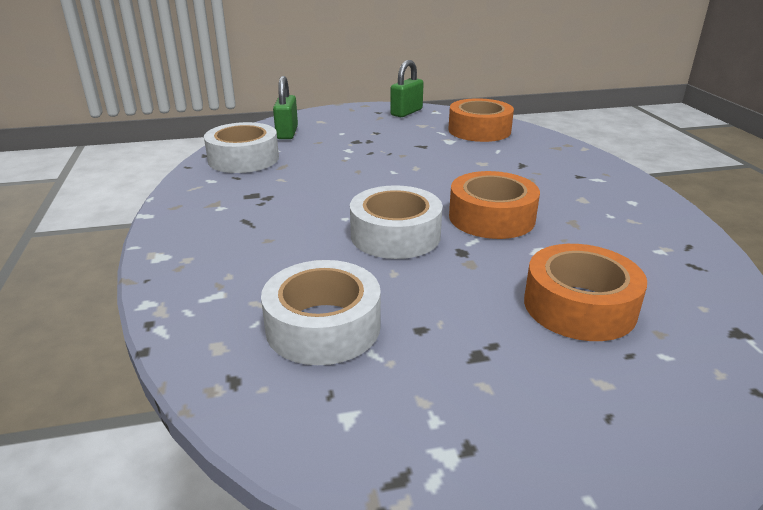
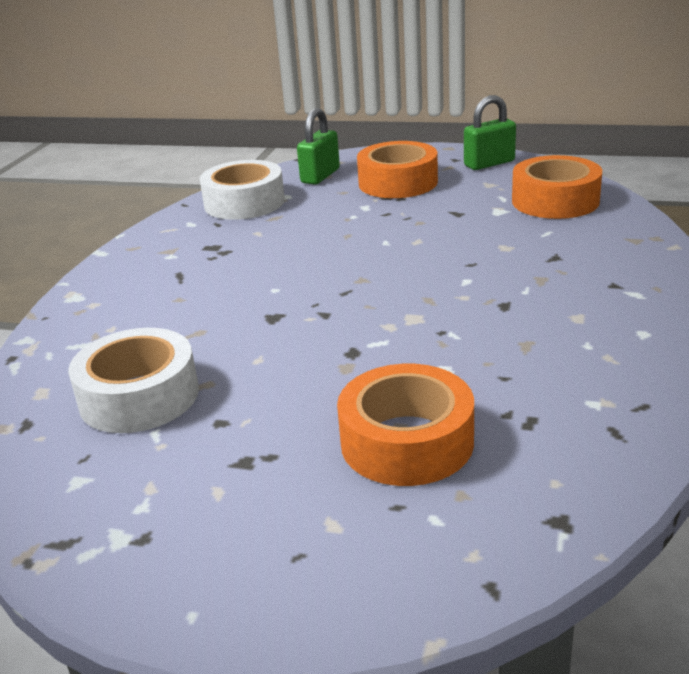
camera: 30 degrees right, 0 degrees up
white tape [350,185,443,259] -> none
orange tape [449,171,540,239] -> orange tape moved to [357,141,438,198]

